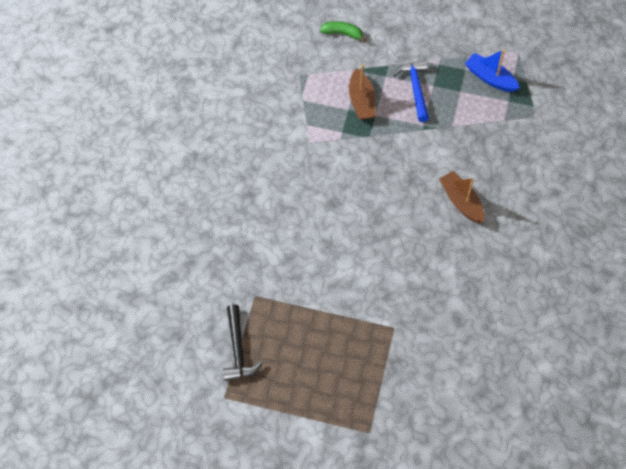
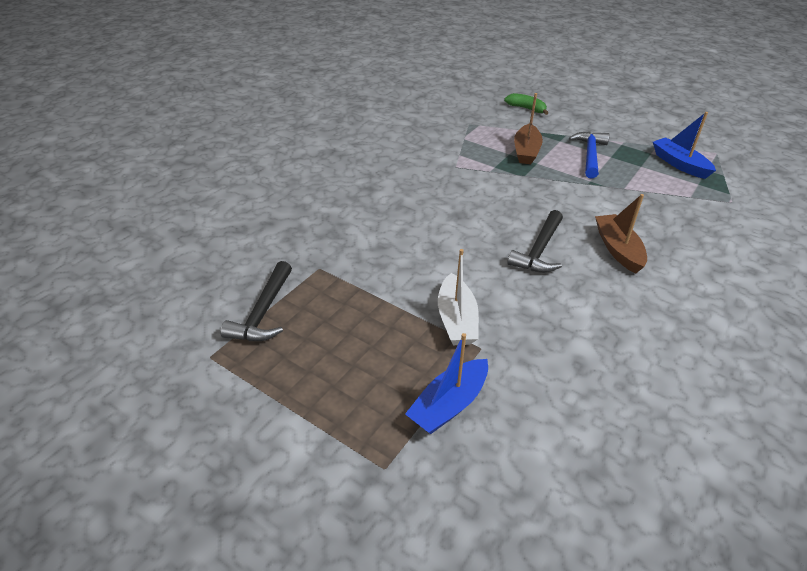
camera: 20 degrees right, 20 degrees down
none -> blue boat [405,333,488,434]
none -> white boat [438,249,479,345]
none -> black hammer [507,210,563,273]

